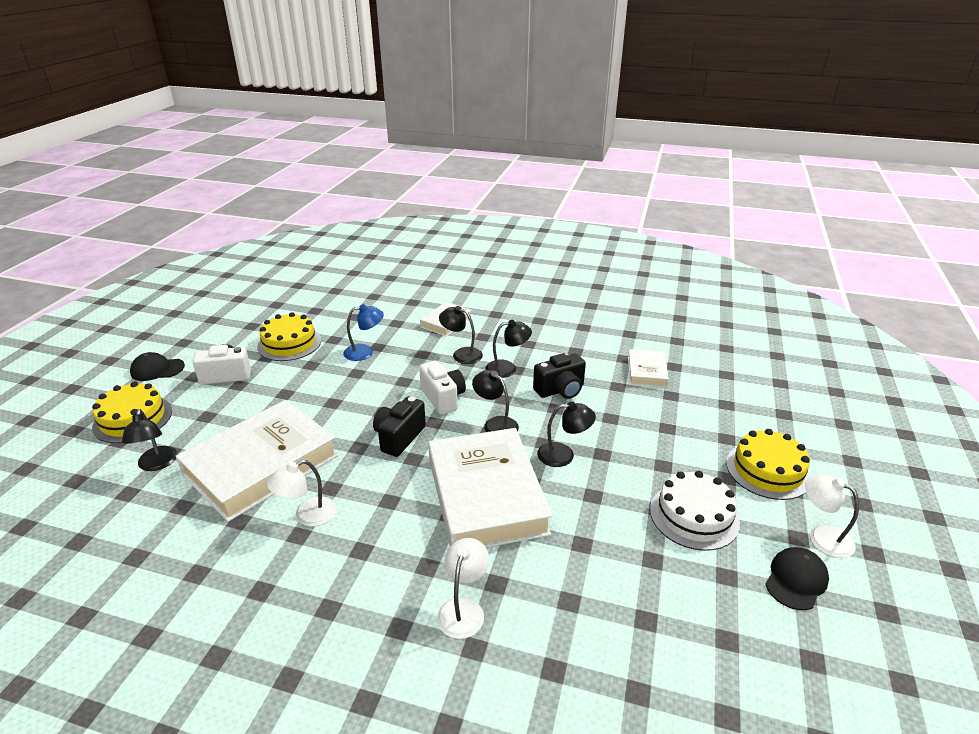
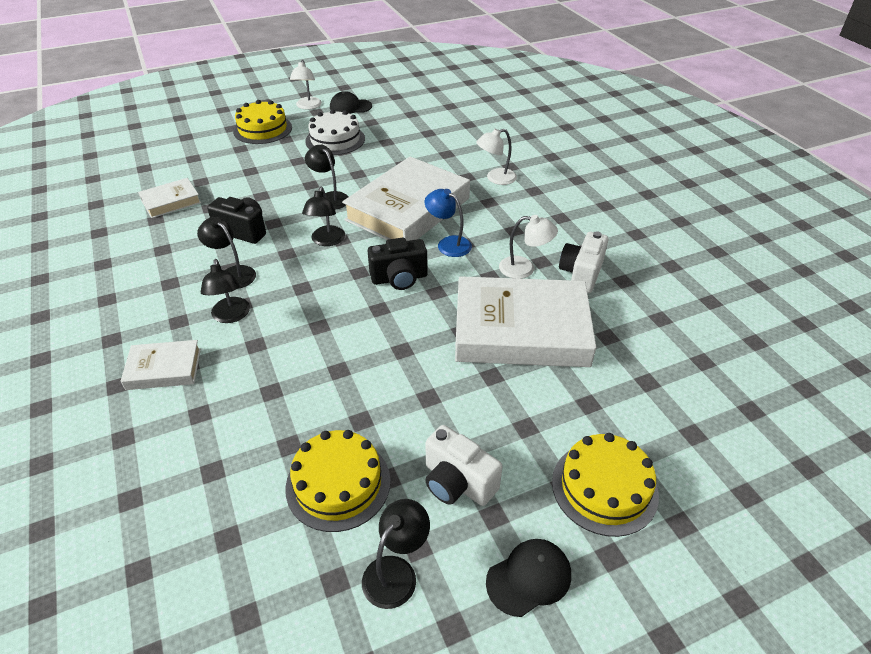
camera: 130 degrees left, 10 degrees up
black lamp [122,409,177,471] -> black lamp moved to [362,499,430,609]
black cap [130,352,185,381] -> black cap turned 75 degrees counterclockwise [486,539,571,617]
blue lamp [343,304,384,361] -> blue lamp moved to [424,189,472,257]
white camera [419,361,466,415] -> white camera moved to [559,231,608,293]

